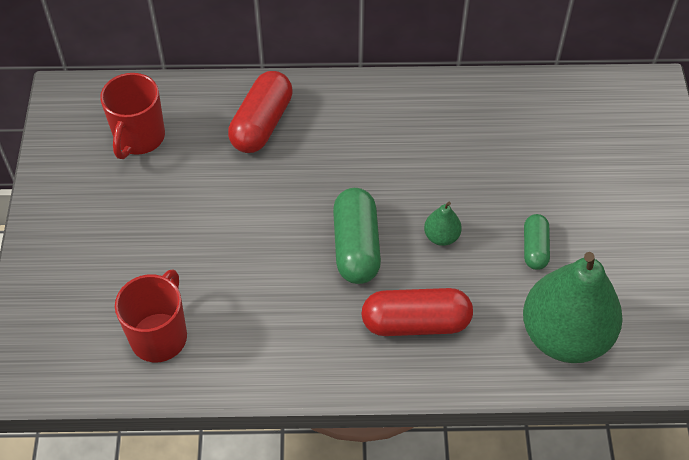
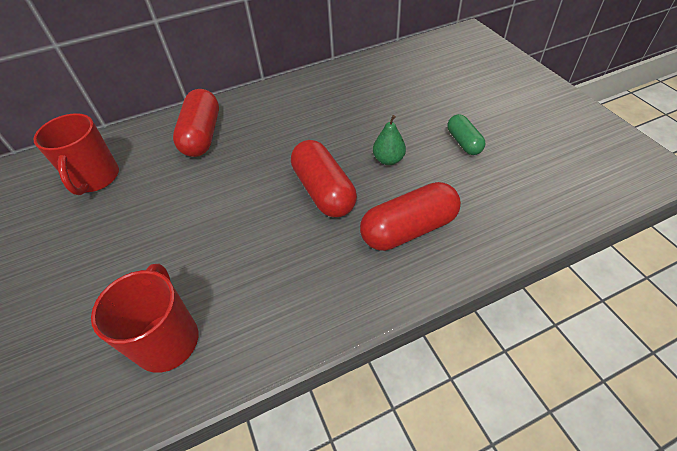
camera: 20 degrees left, 5 degrees down
green capsule [333,188,381,284] -> red capsule [291,140,357,217]
green pear [523,252,623,363] -> none

